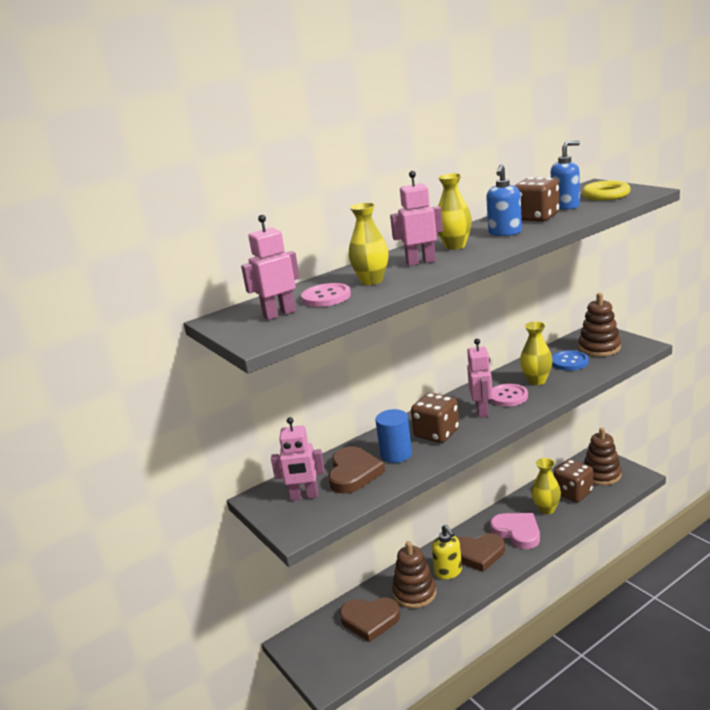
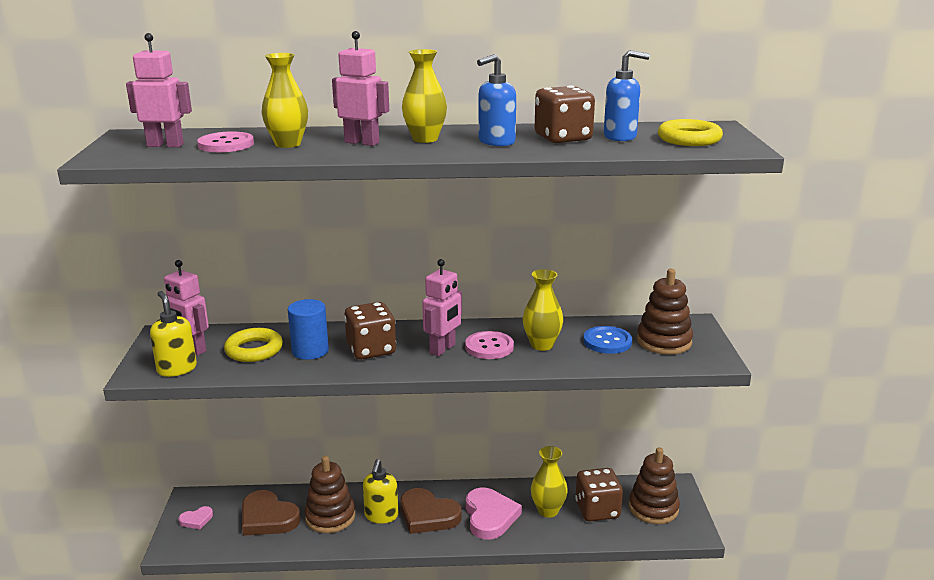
camera: 30 degrees right, 0 degrees up
brown heart [328,446,385,494] -> yellow ring [224,328,283,362]
none -> yellow soap dispenser [150,291,197,377]
none -> pink heart [179,506,213,529]

